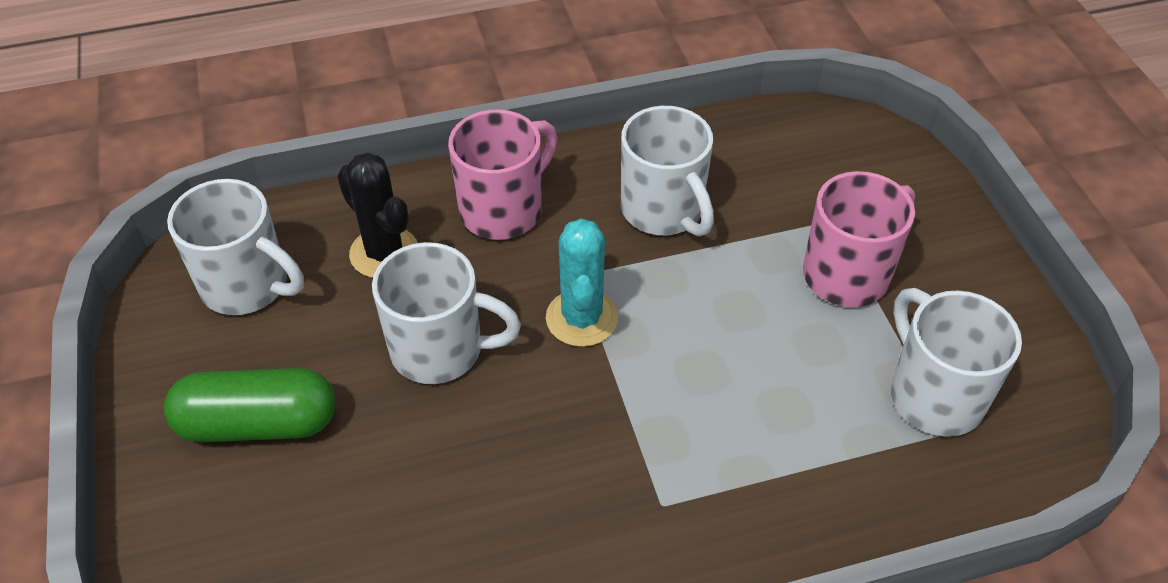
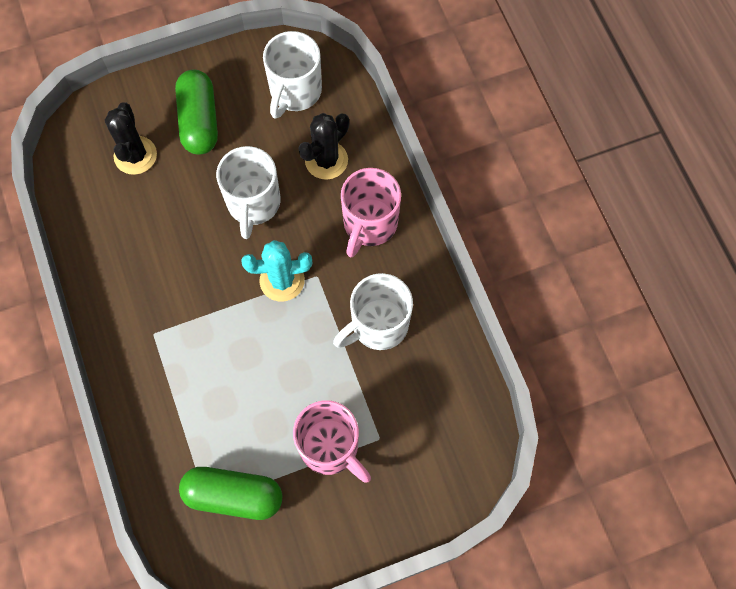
camera: 85 degrees right, 20 degrees up
pink mug [448,110,558,240] -> pink mug turned 75 degrees clockwise [341,168,401,257]
white mug [890,288,1022,437] -> green capsule [179,467,282,520]
none -> black cactus [105,102,157,175]

